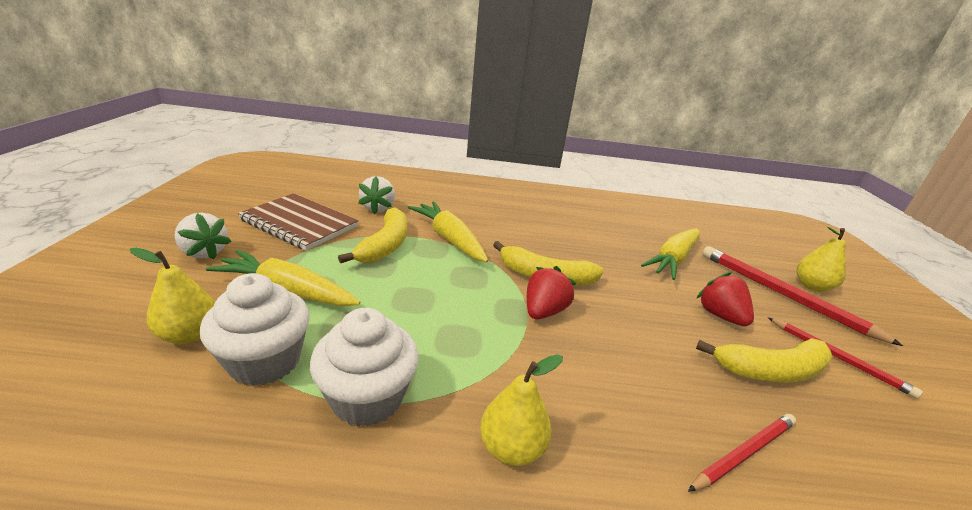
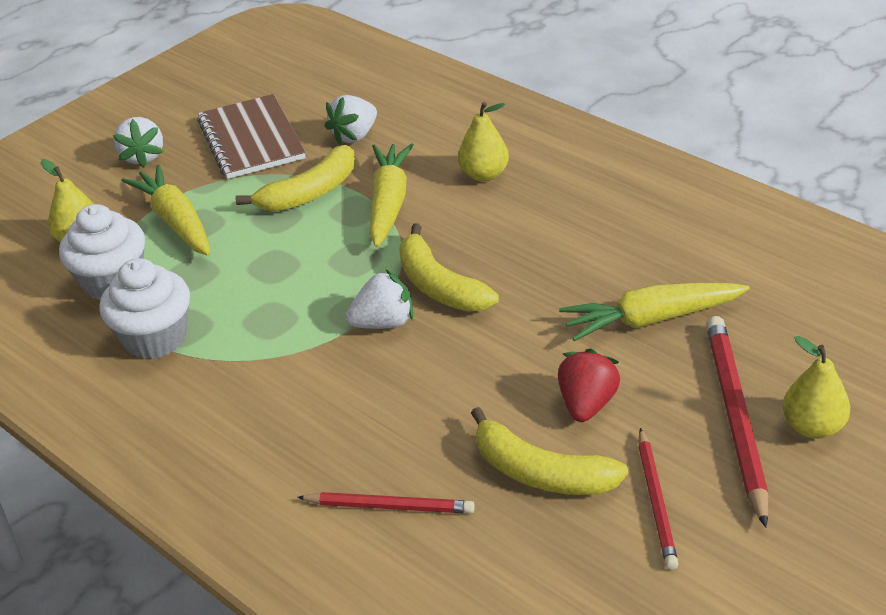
camera: 45 degrees right, 10 degrees up
yellow pear [480,354,563,466] -> yellow pear moved to [458,102,509,182]
red strawberry [527,266,577,319] -> white strawberry [346,269,413,329]

